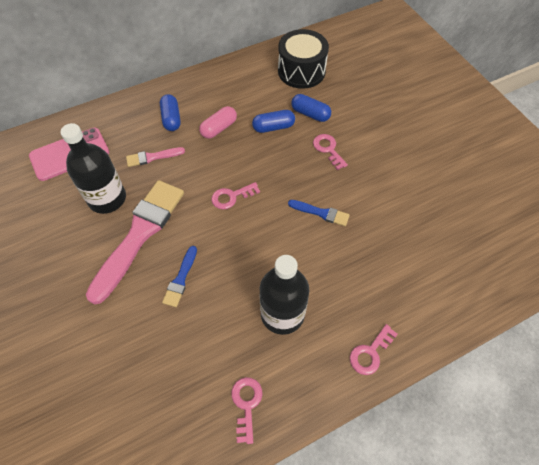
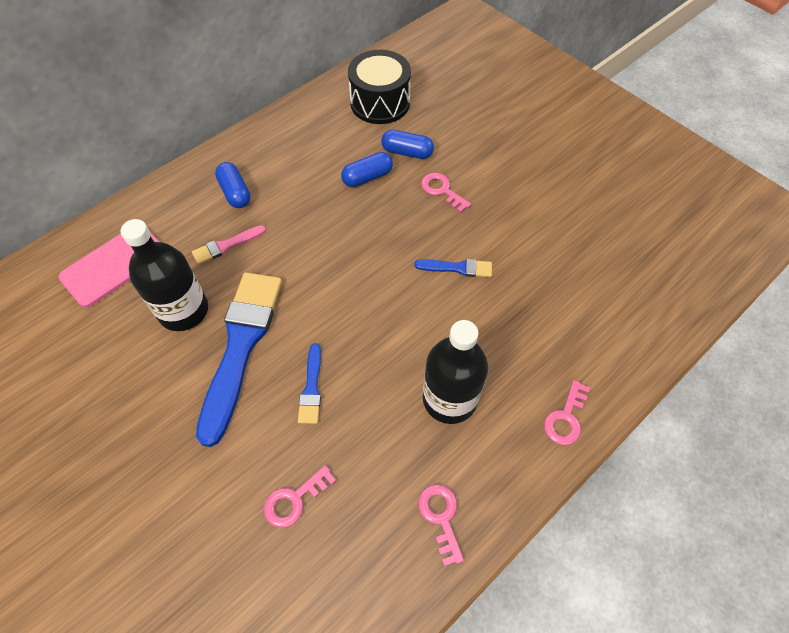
camera: 15 degrees left, 0 degrees up
pink brush [86,180,184,305] -> blue brush [196,272,282,447]
pink capsule [199,106,237,139] -> none
pink key [211,182,260,209] -> pink key moved to [264,465,336,528]

